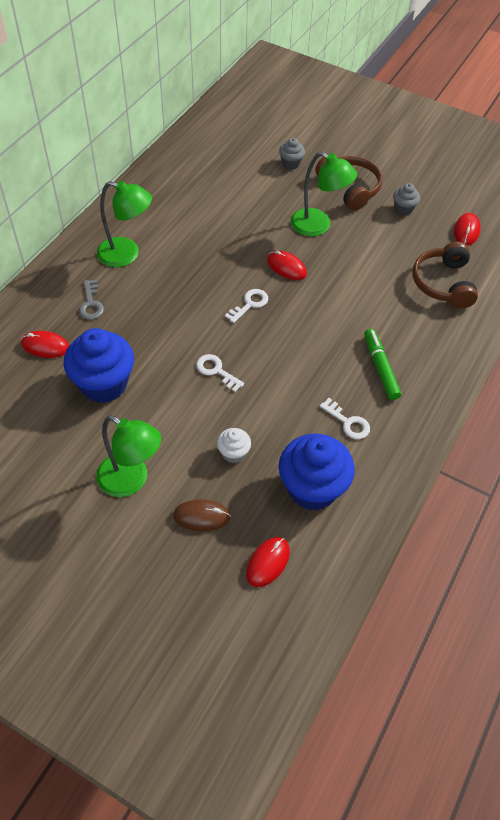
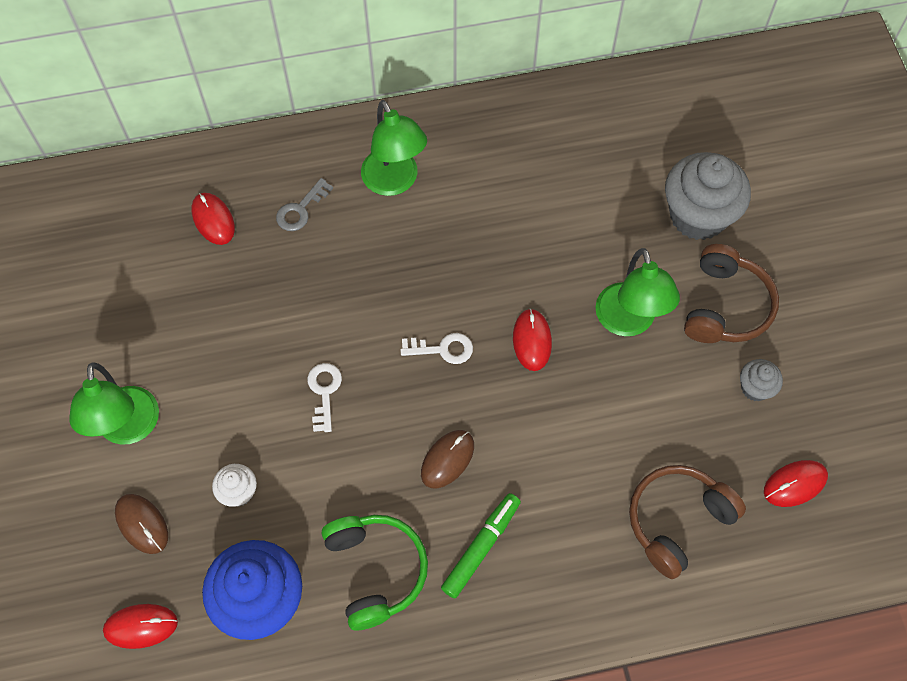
camera: 50 degrees right, 10 degrees up
blue cupcake [64,328,134,403] -> none
grey cupcake [279,138,305,170] -> grey cupcake [665,152,751,240], size x2.11
white key [320,398,370,439] -> green headphones [322,515,428,630]
none -> brown mouse [421,430,474,489]

